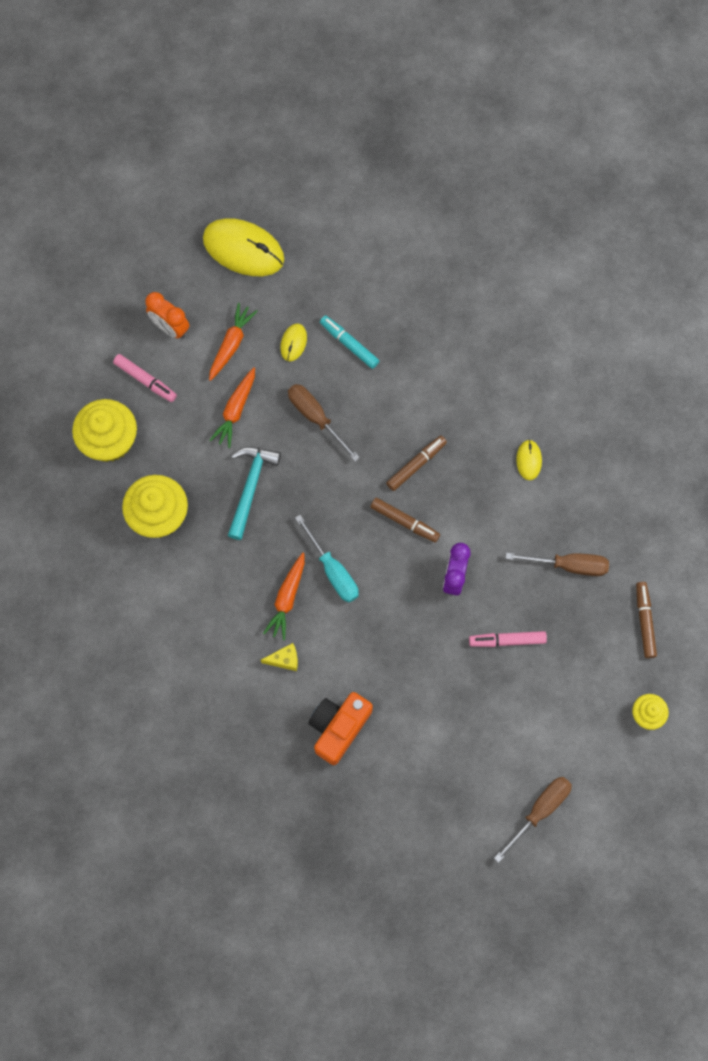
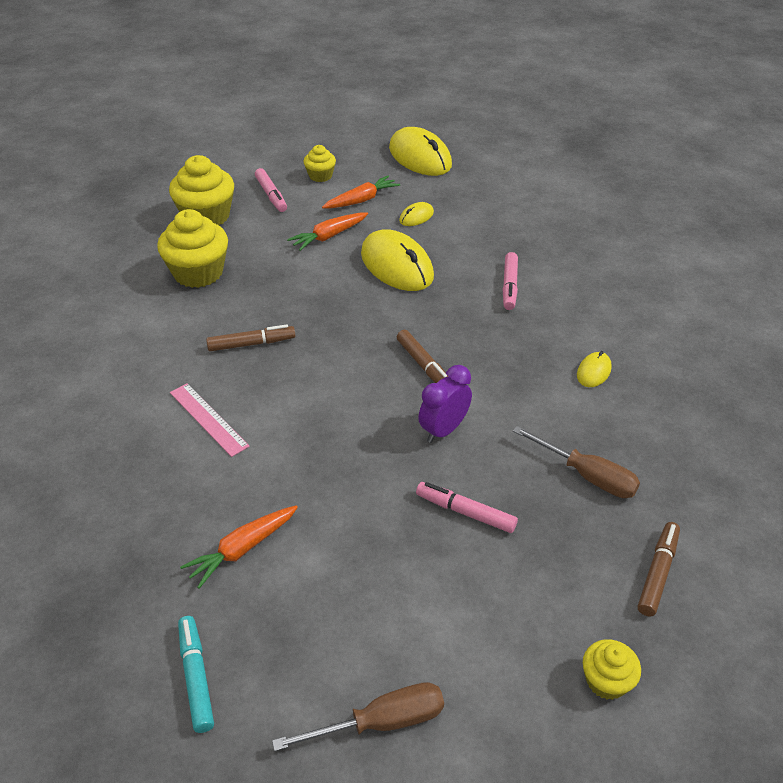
camera: 30 degrees right, 30 degrees down
orange clock [145,292,190,339] -> yellow cupcake [303,145,336,182]
turquoise hammer [228,447,281,540] -> none
yellow cheese [261,643,298,671] -> pink ruler [170,383,250,457]
orange carrot [263,552,305,640] -> orange carrot moved to [180,505,298,589]
brown screwdriver [288,384,360,461] -> yellow mouse [361,229,434,291]
turquoise screwdriver [295,515,359,602] -> none
orange camera [308,692,373,765] -> none
turquoise marker [320,315,379,369] -> turquoise marker moved to [178,616,214,733]
brown marker [386,435,447,491] -> brown marker moved to [206,324,295,351]
none -> pink marker [503,252,518,310]

